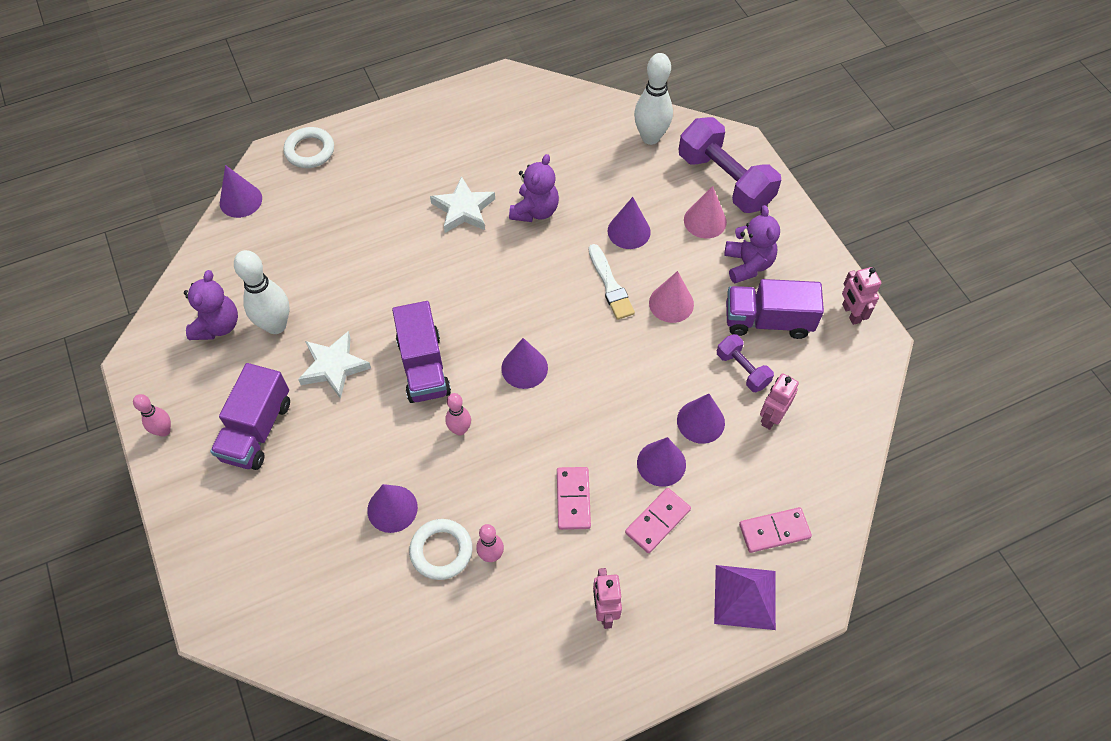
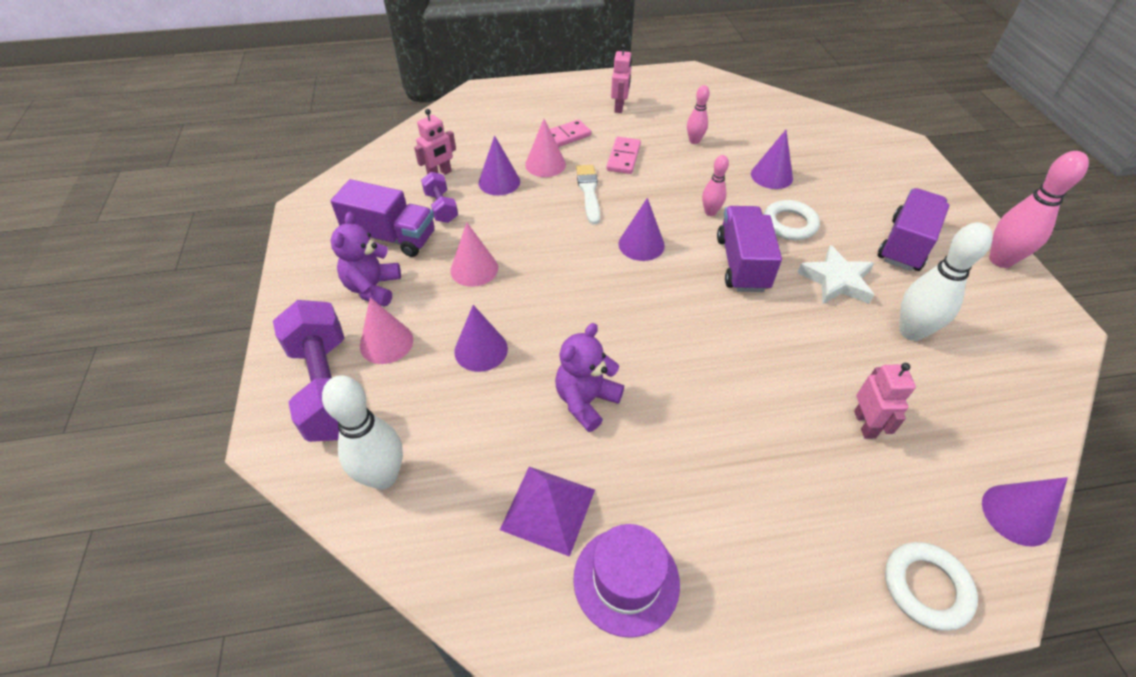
camera: 165 degrees left, 10 degrees down
pink bowling pin [133,394,171,437] -> pink bowling pin [989,151,1089,268], size x1.77
purple teddy bear [184,270,238,340] -> none
white ring [409,519,473,580] -> white ring moved to [763,200,820,240]
white star [430,176,495,233] -> none
white brush [589,244,635,320] -> white brush moved to [576,165,600,224]
purple cone [637,437,686,487] -> pink cone [525,119,566,177]
purple pyramid [714,565,776,630] -> purple pyramid moved to [500,467,595,557]
pink domino [739,507,812,553] -> none
pink robot [842,267,881,325] -> pink robot moved to [854,363,916,439]
none -> purple hat [573,524,680,638]

